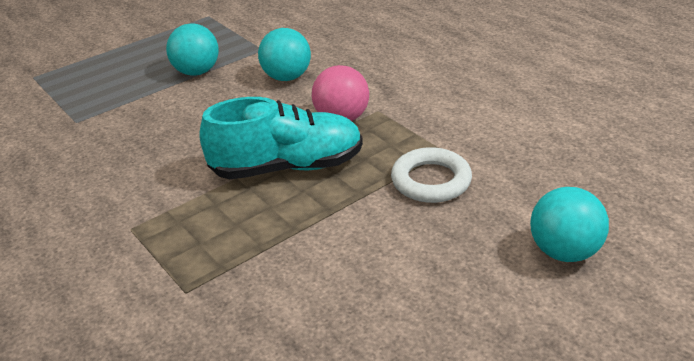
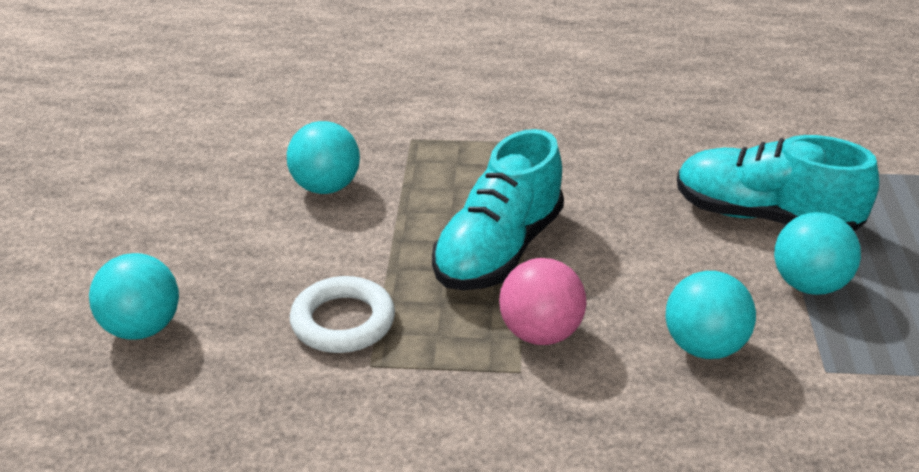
camera: 130 degrees right, 0 degrees up
none -> turquoise ball [287,121,360,194]
none -> turquoise shoe [677,135,879,231]

